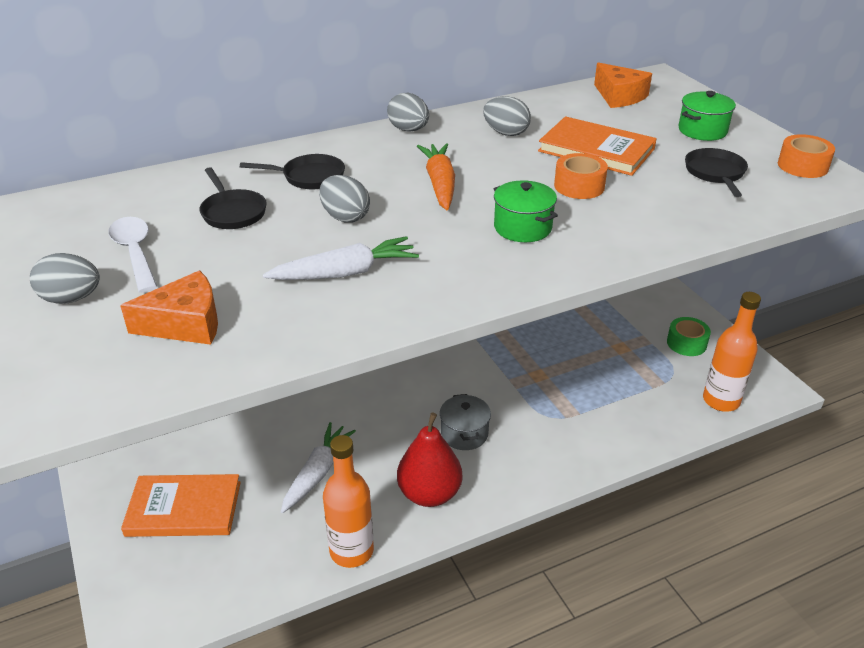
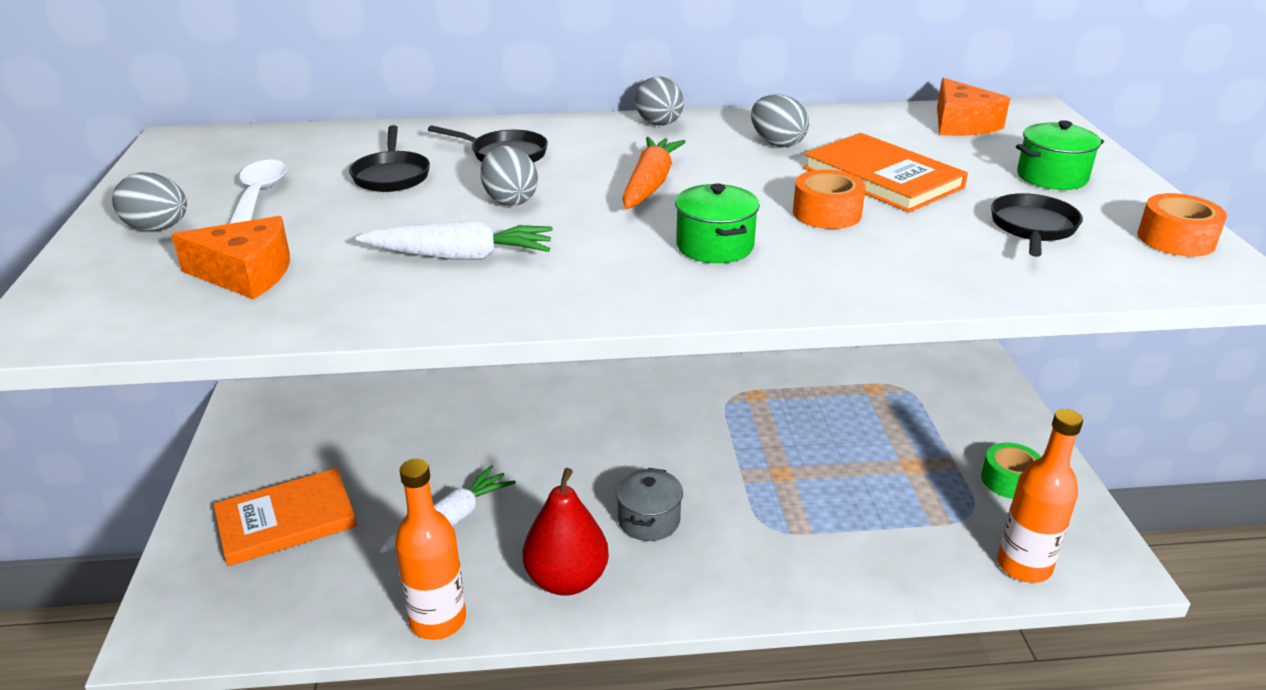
camera: 20 degrees right, 5 degrees down
orange book [121,474,241,537] -> orange book turned 45 degrees counterclockwise [214,468,357,566]

